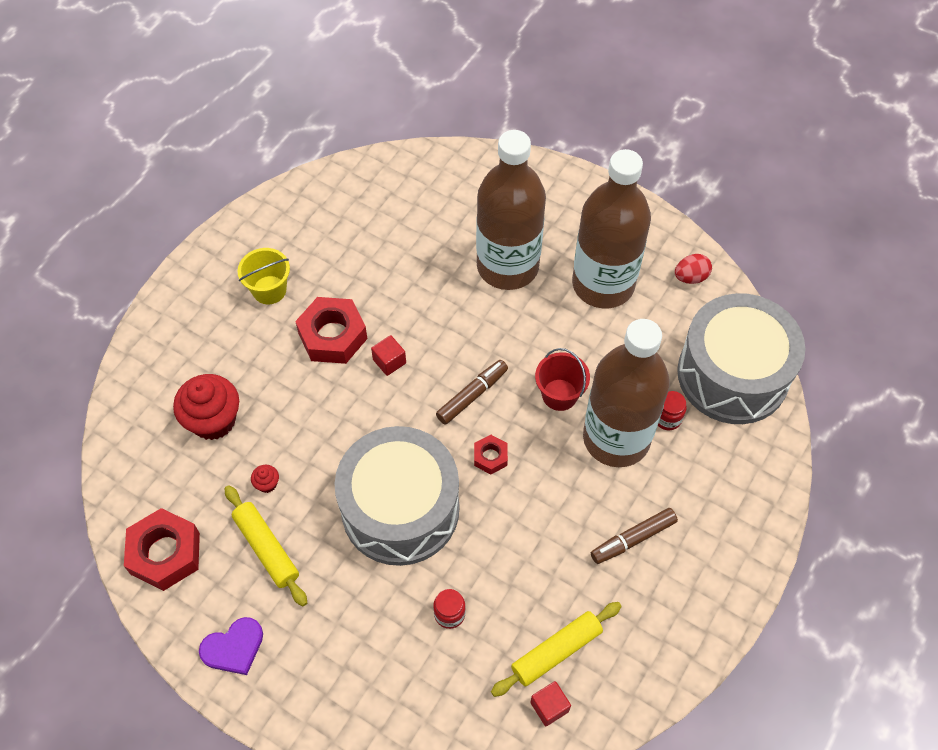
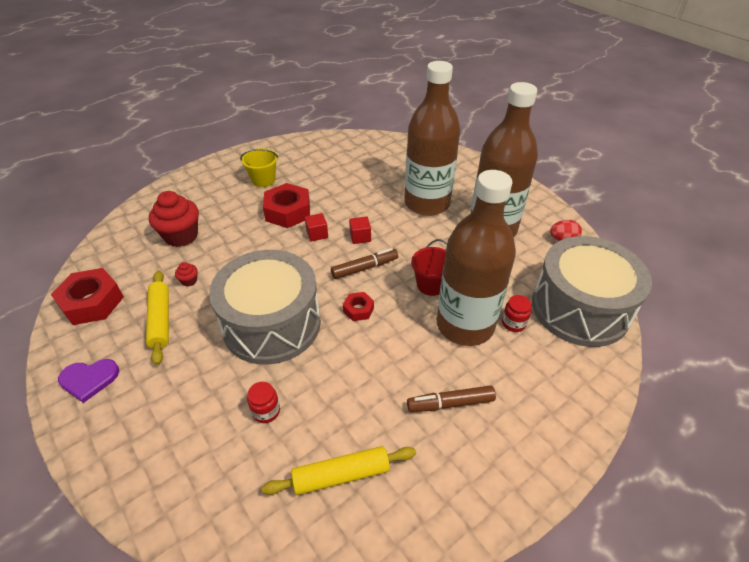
camera: 20 degrees right, 15 degrees down
red cube [530,681,571,726] -> red cube moved to [349,216,371,244]

